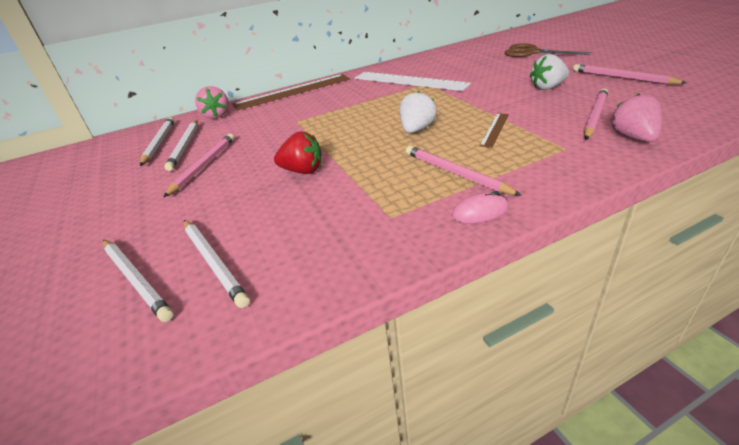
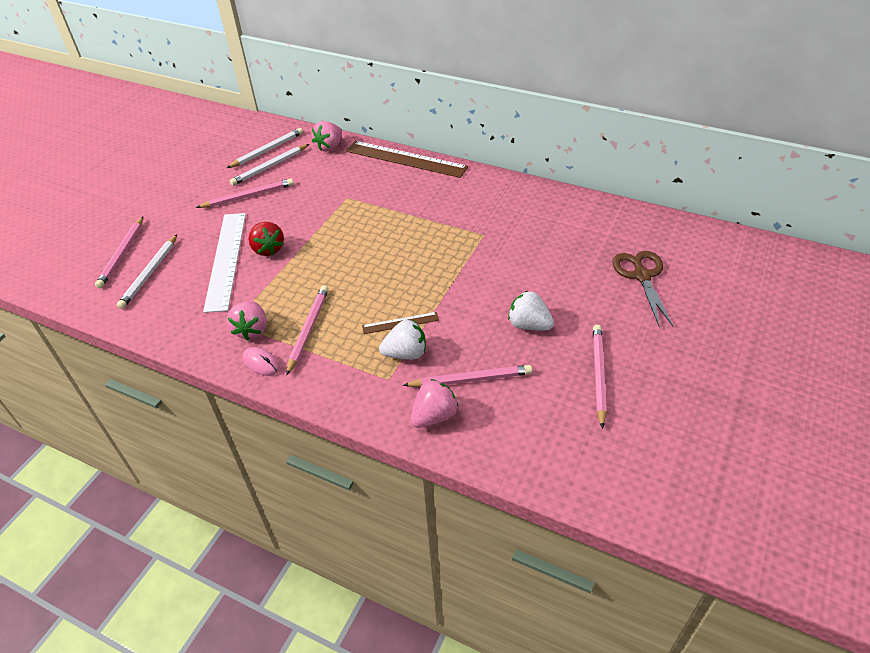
camera: 50 degrees right, 10 degrees up
white pencil [103,240,174,322] -> pink pencil [95,217,143,288]
white ruler [355,72,471,91] -> white ruler moved to [203,213,246,313]
white strawberry [400,91,437,133] -> white strawberry moved to [379,320,426,360]
none -> pink strawberry [227,301,267,340]

